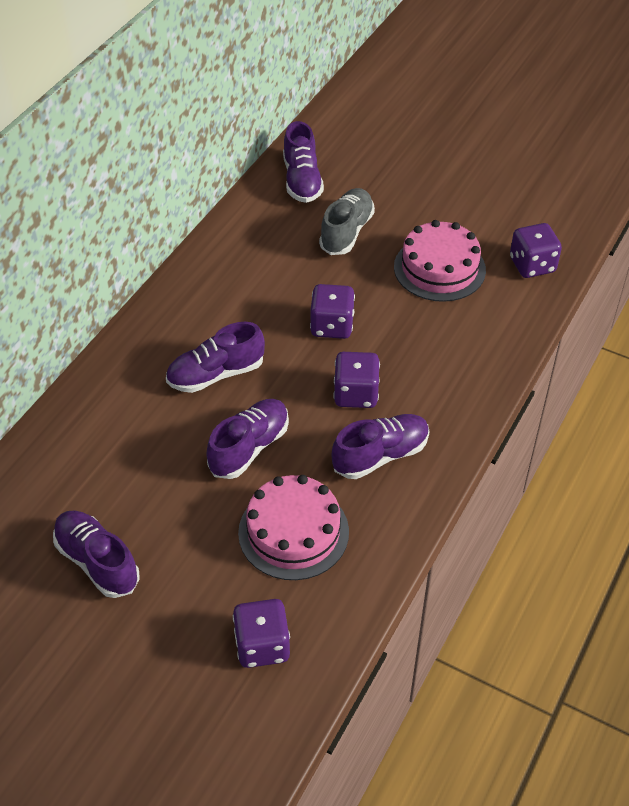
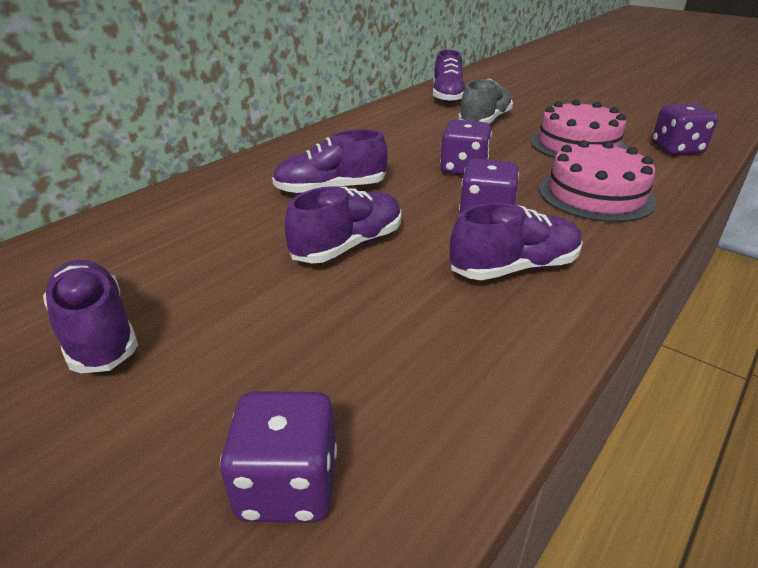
camera: 10 degrees right, 15 degrees down
pink cake [238,475,349,580] -> pink cake moved to [539,140,657,222]

